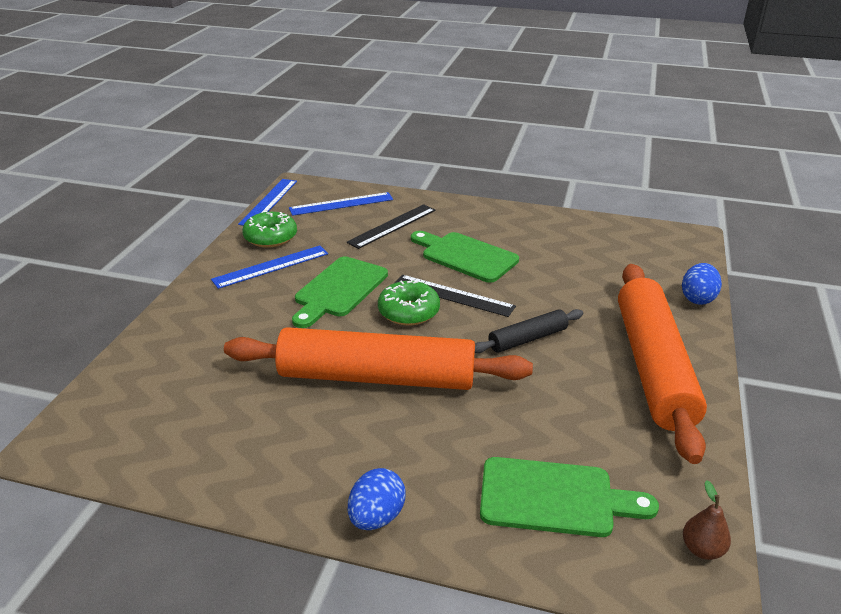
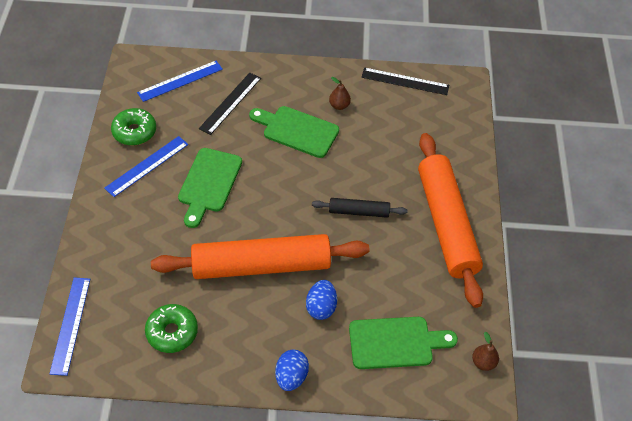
camera: 15 degrees left, 20 degrees up
blue ruler [238,179,297,226] -> blue ruler moved to [50,277,90,376]
green donut [378,280,440,325] -> green donut moved to [145,304,198,353]
black ruler [395,275,516,317] -> black ruler moved to [361,67,449,95]
black rolling pin [475,309,583,353] -> black rolling pin turned 45 degrees clockwise [312,198,408,218]
blue egg [682,263,722,305] -> blue egg moved to [306,280,337,320]
none -> brown pear [329,77,351,110]

